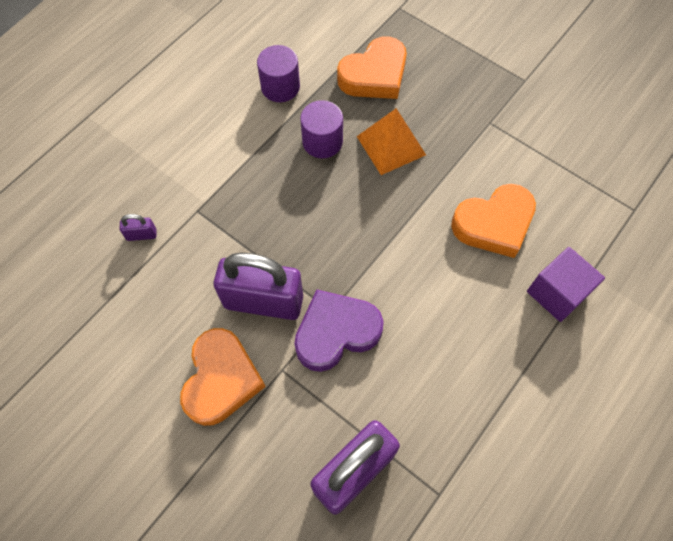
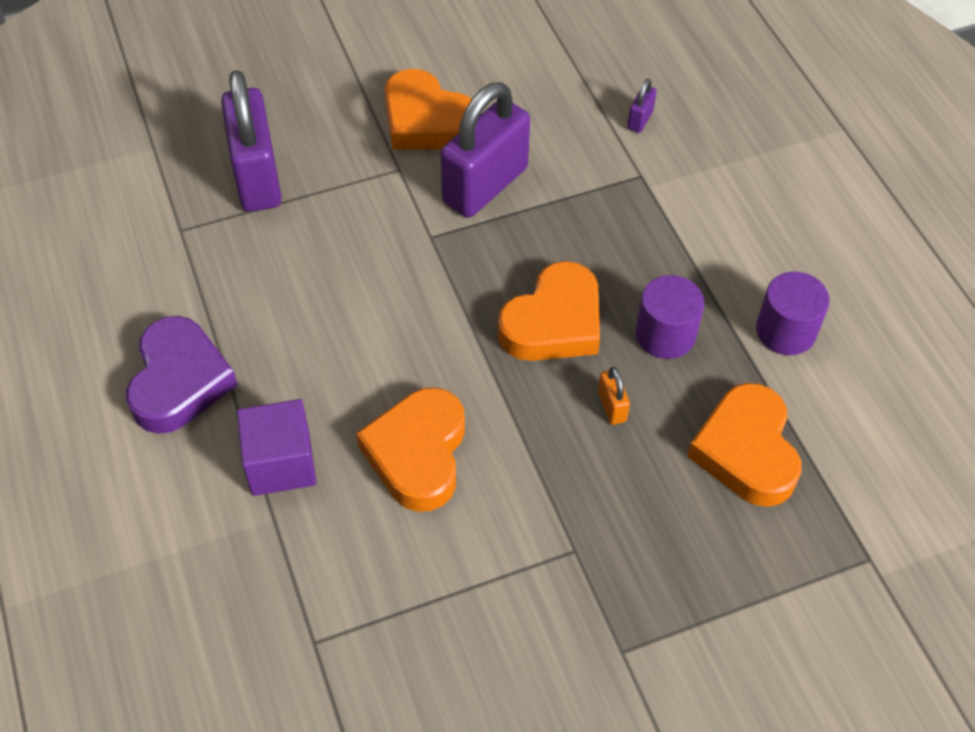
camera: 120 degrees right, 10 degrees down
purple heart [294,290,384,372] -> purple heart moved to [126,316,238,434]
orange pyramid [357,108,426,175] -> orange padlock [598,367,630,425]
none -> orange heart [498,261,600,361]

